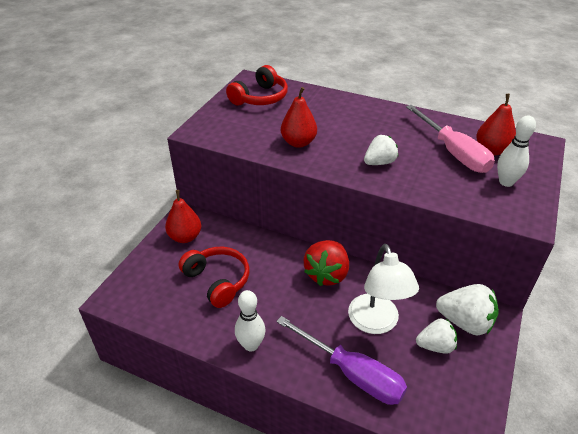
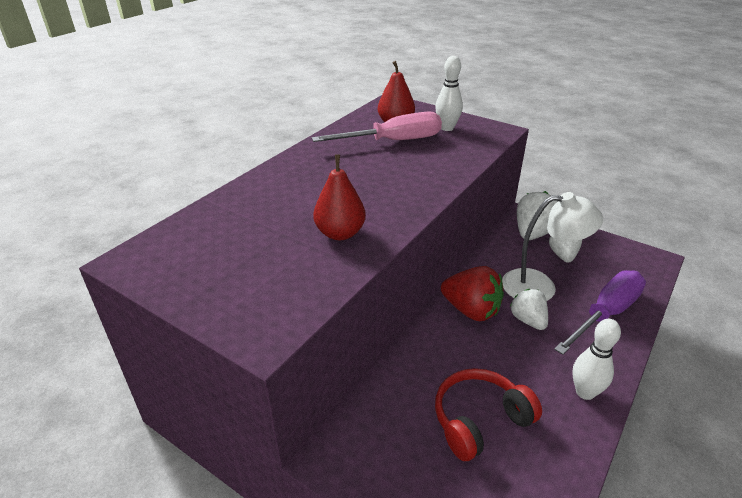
camera: 80 degrees left, 5 degrees down
red pear [165,190,201,243] -> none
red headphones [226,65,288,105] -> none
white strawberry [364,135,398,165] -> white strawberry moved to [510,289,548,330]

